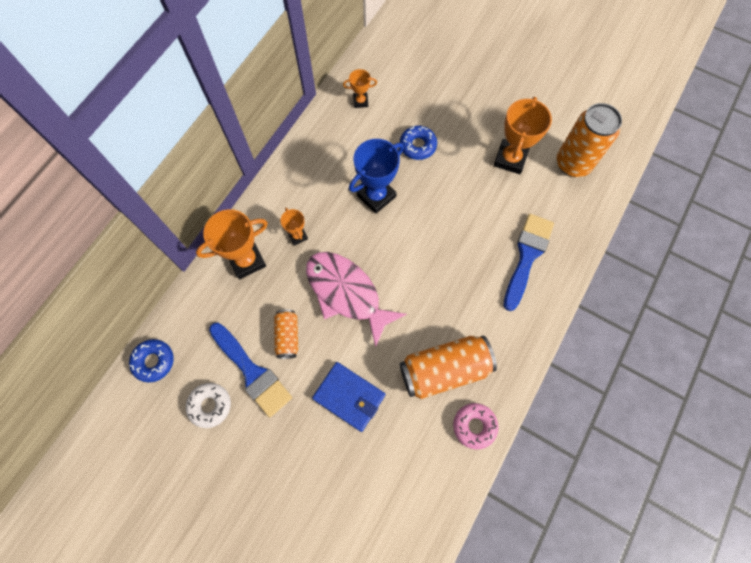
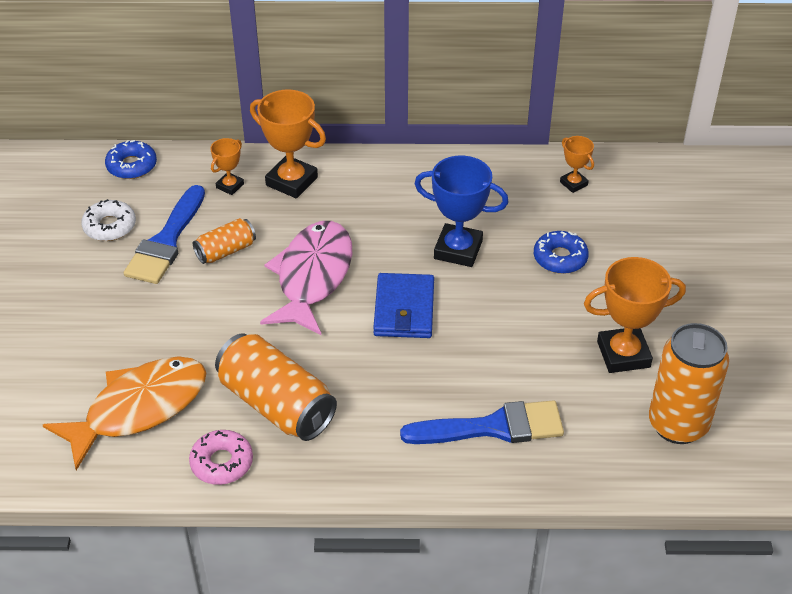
camera: 60 degrees right, 25 degrees down
orange trophy [280,208,308,246] -> orange trophy moved to [210,138,244,195]
blue wallet [312,362,385,432] -> blue wallet moved to [373,273,434,338]
none -> orange fish [43,356,206,471]

